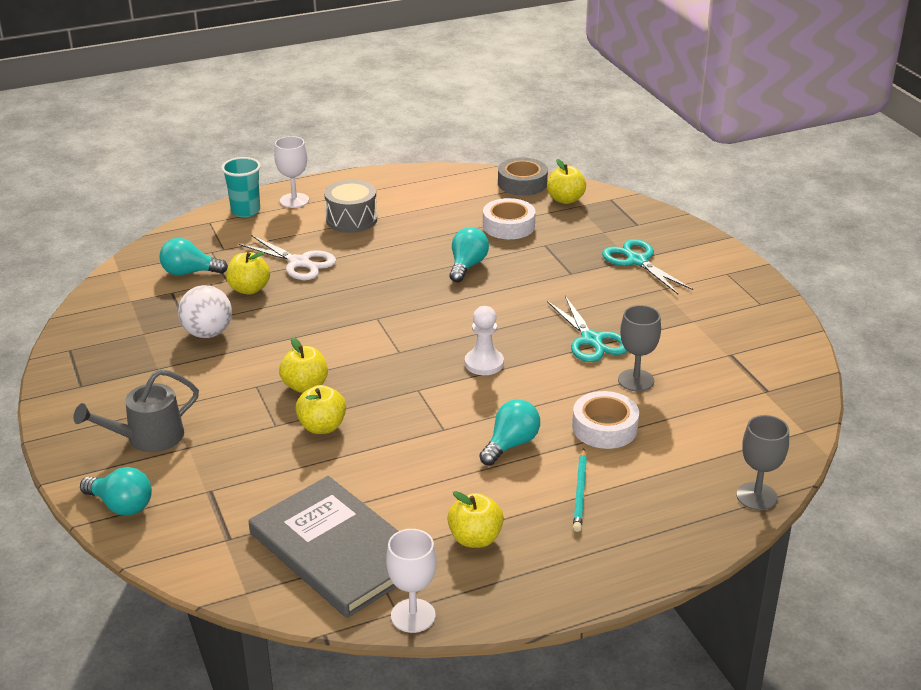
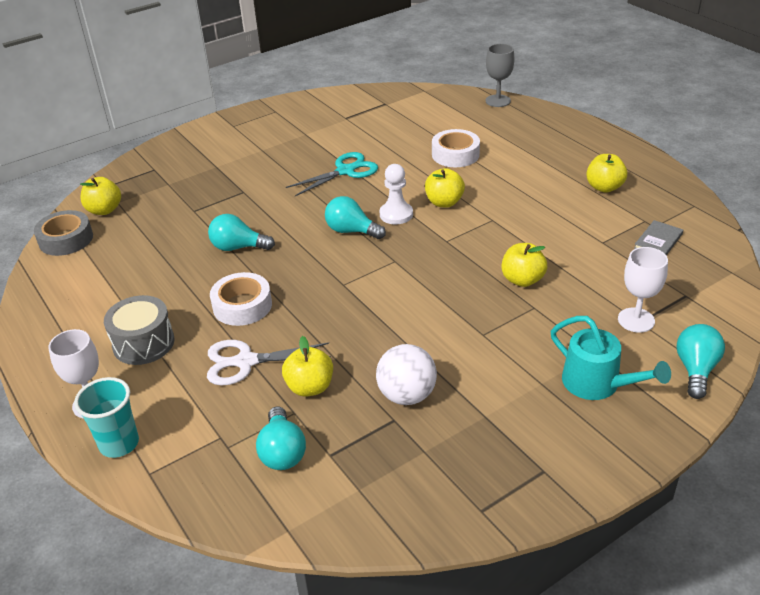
camera: 100 degrees left, 5 degrees up
grey watering can [74,369,199,452] -> turquoise watering can [551,316,671,400]
white scissors [239,235,336,280] -> white scissors turned 120 degrees counterclockwise [207,340,331,386]
grey book [249,476,398,618] -> grey book [634,220,683,255], size x0.40
yellow apple [279,337,328,393] -> yellow apple moved to [425,168,465,207]
white goblet [386,529,437,633] -> white goblet moved to [618,247,668,333]
turquoise light bulb [479,399,540,466] -> turquoise light bulb moved to [325,196,386,239]
white tape [483,198,536,239] -> white tape moved to [210,272,272,326]
turquoise pencil [573,448,587,532] -> none
turquoise scissors [602,239,693,294] -> none
grey goblet [618,305,661,391] -> none

